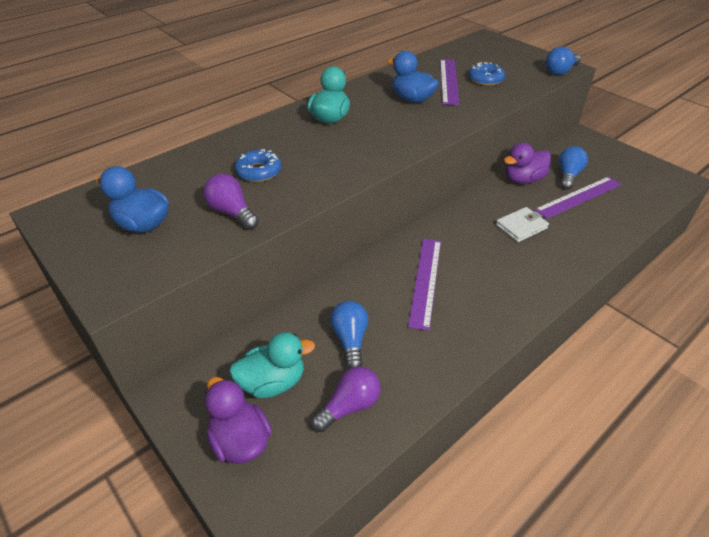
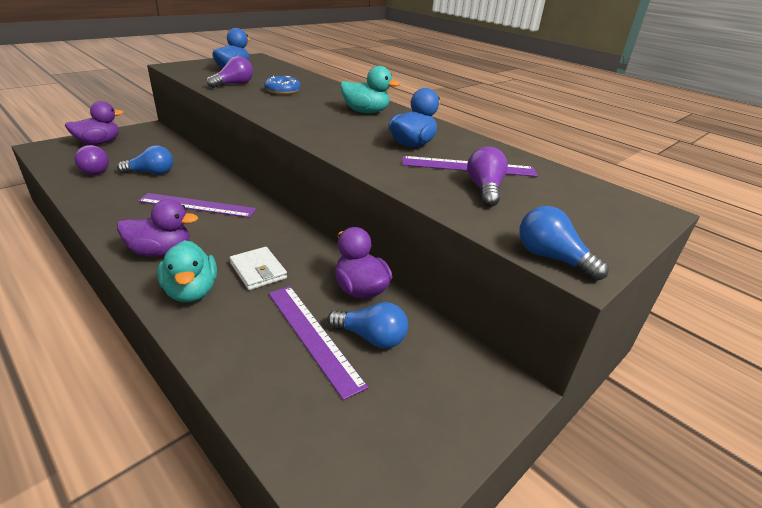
camera: 85 degrees right, 10 degrees down
turquoise duck [229,332,315,398] -> turquoise duck moved to [157,240,217,302]
blue donut [468,62,505,86] -> purple light bulb [467,147,508,207]
none -> purple duck [117,199,198,257]

